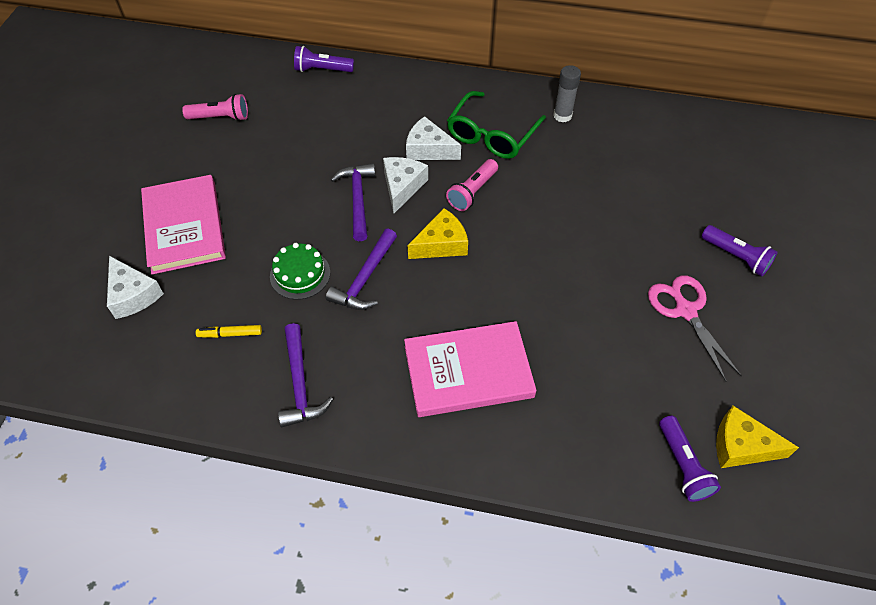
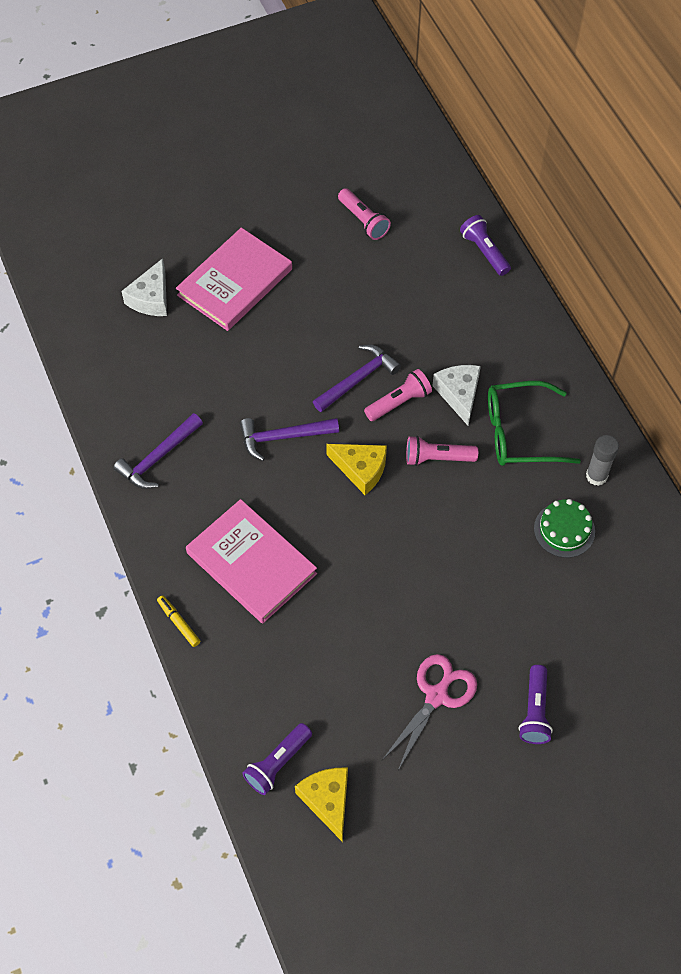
camera: 55 degrees right, 5 degrees up
yellow marker [196,325,262,338] -> yellow marker moved to [157,595,200,647]
green cake [270,243,330,300] -> green cake moved to [534,499,595,558]
white cheese [383,157,428,213] -> pink flashlight [364,369,432,421]

